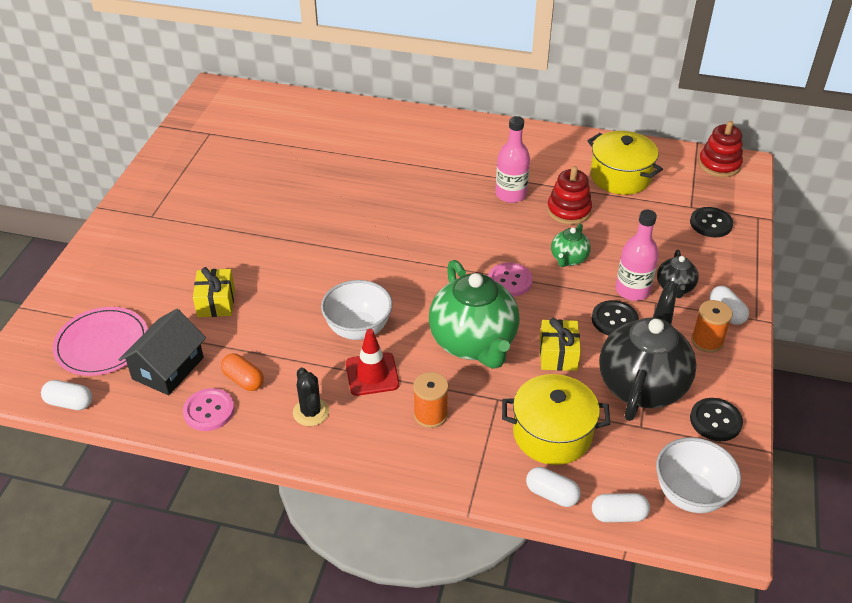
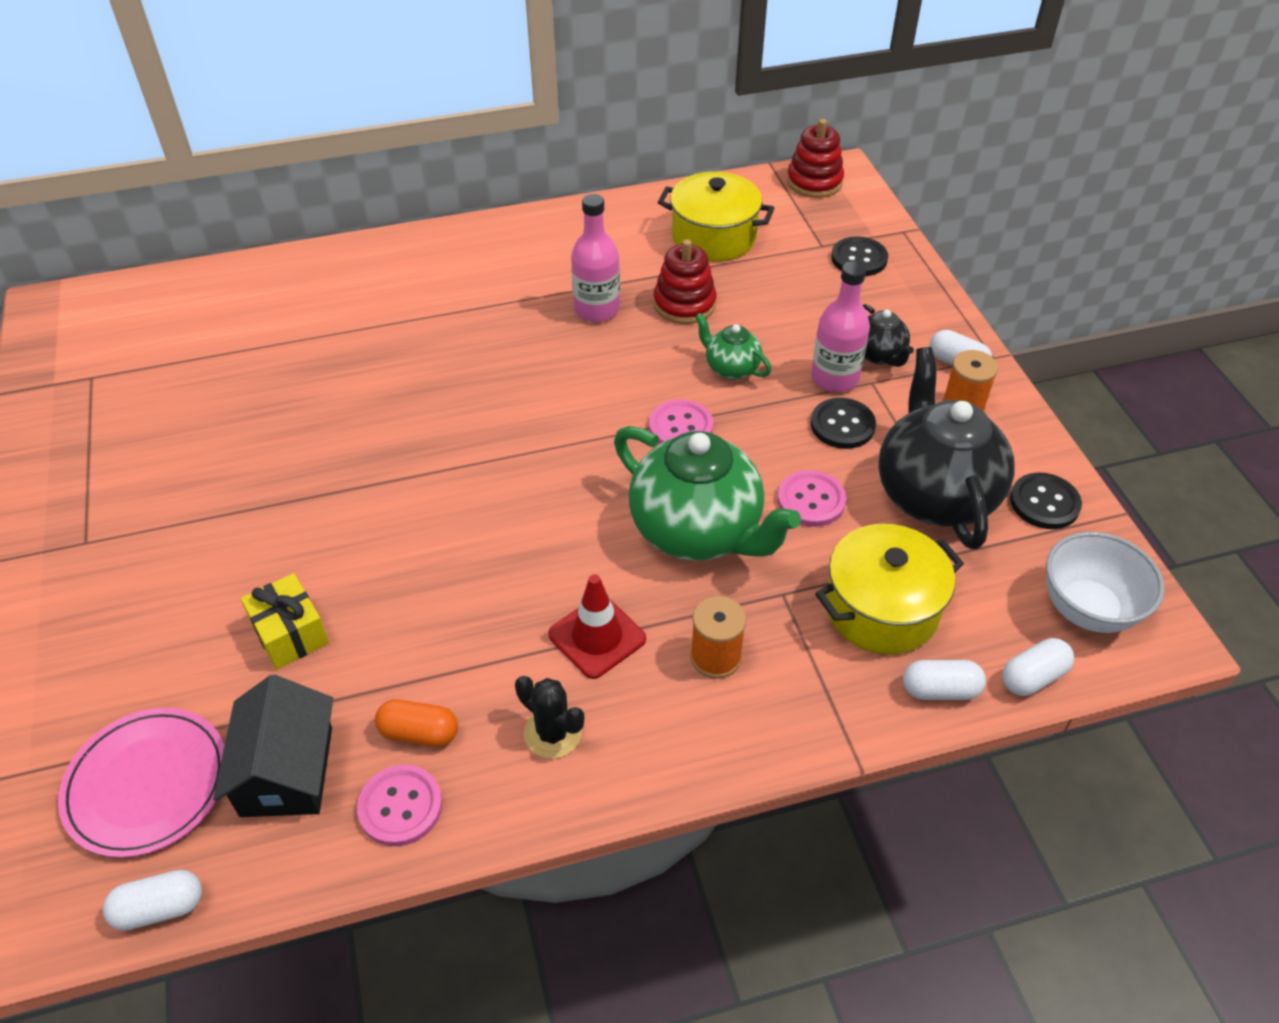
camera: 30 degrees left, 5 degrees up
white bowl [321,280,393,340] -> none
yellow gift [540,318,581,371] -> pink button [777,470,846,527]
green teapot [551,224,591,267] -> green teapot turned 135 degrees clockwise [695,313,772,380]

